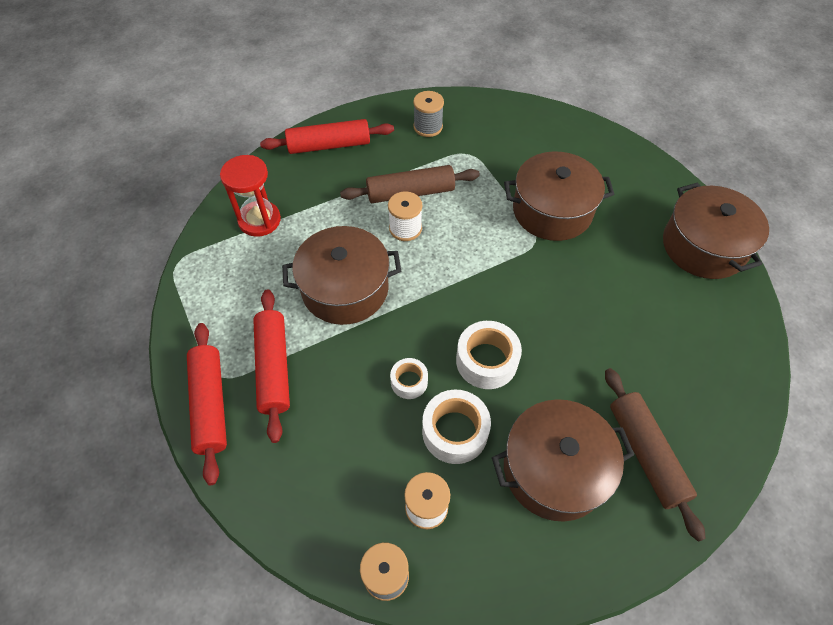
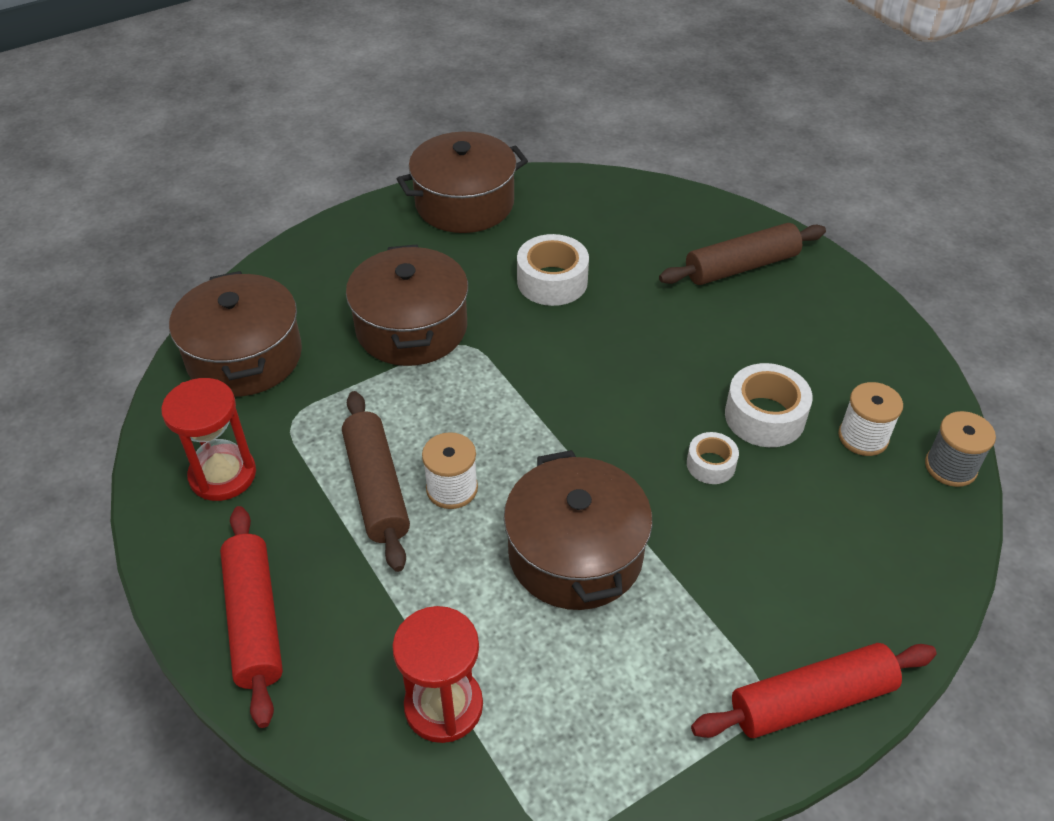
camera: 95 degrees left, 10 degrees down
red rolling pin [253,289,290,443] -> none
grey spool [413,91,444,137] -> red hourglass [161,378,256,501]
white tape [456,321,522,389] -> white tape moved to [517,234,589,306]
brown pot [492,399,634,522] -> brown pot moved to [169,271,302,397]

